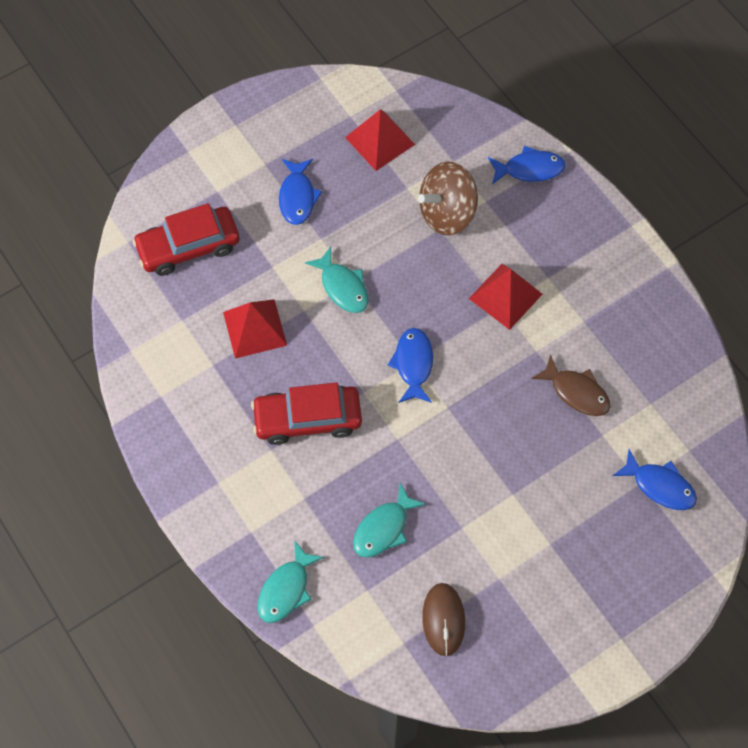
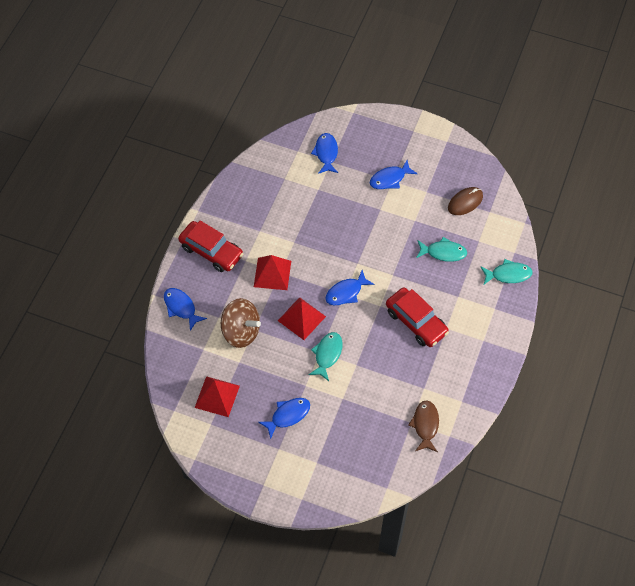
camera: 125 degrees left, 5 degrees down
red car [132,203,240,276] -> red car moved to [178,220,243,272]
red pyramid [223,299,287,359] -> red pyramid moved to [278,297,326,340]
brown fish [531,354,611,416] -> brown fish moved to [409,400,439,452]
none -> blue fish [370,160,417,189]

